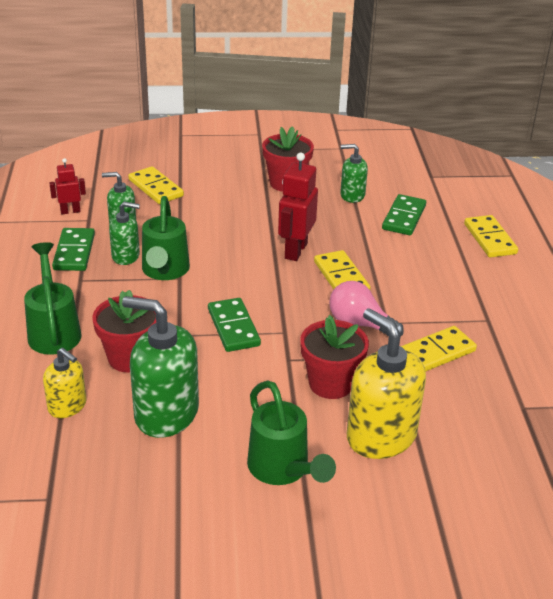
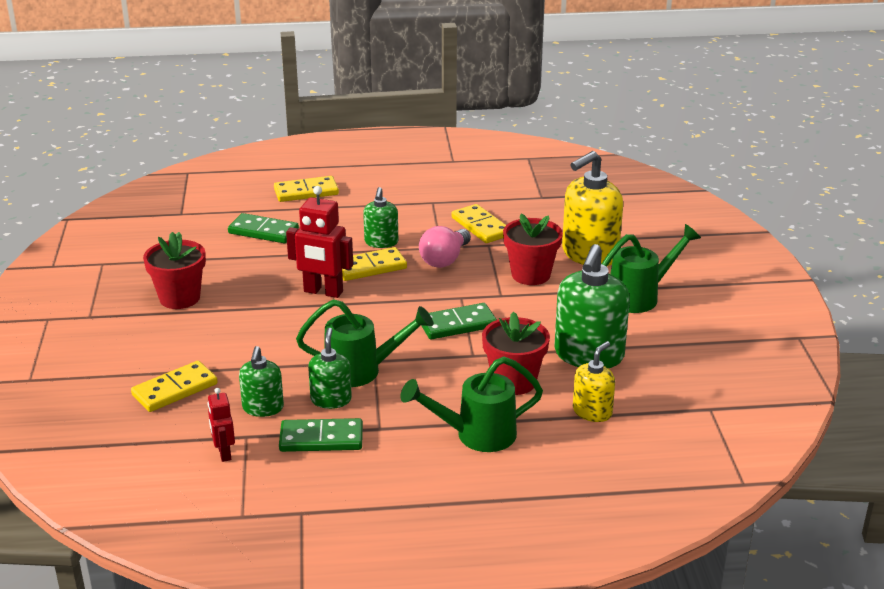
camera: 90 degrees left, 5 degrees down
green soap dispenser [340,144,368,203] -> green soap dispenser moved to [363,187,398,248]

